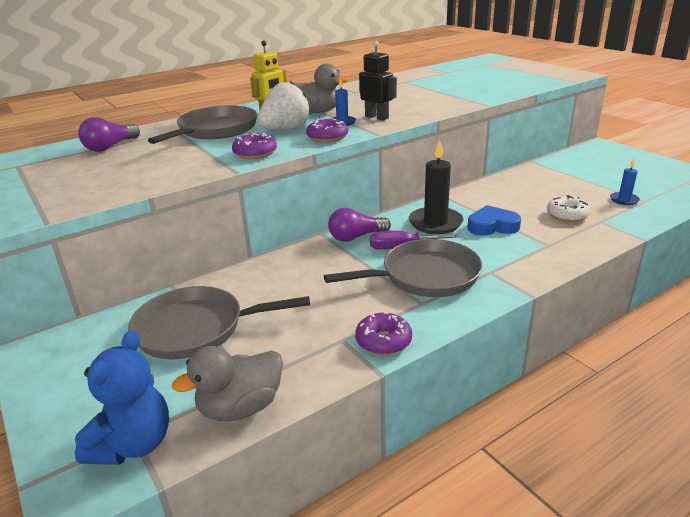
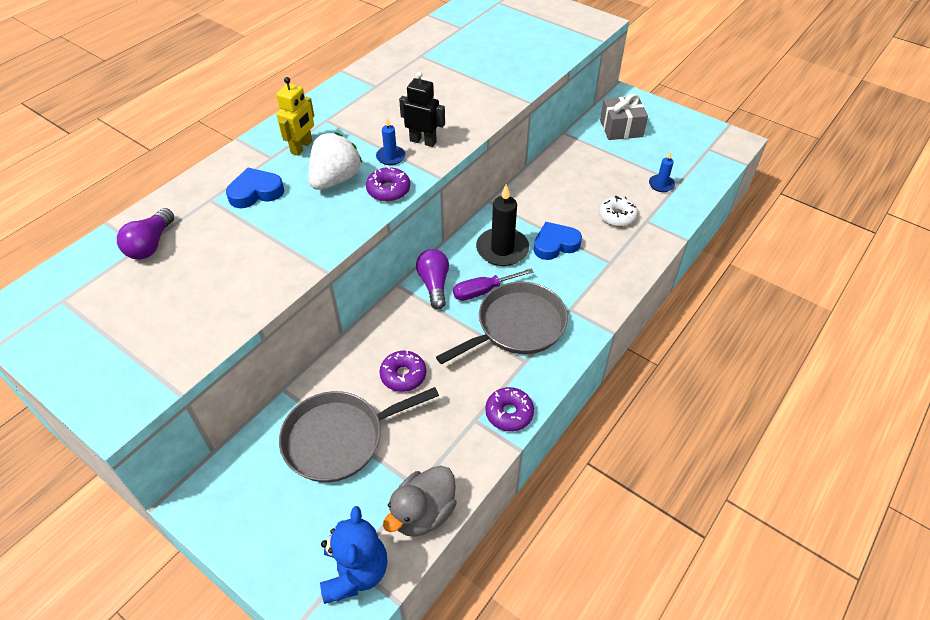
camera: 20 degrees left, 20 degrees up
grey pan [148,105,257,144] -> blue heart [226,168,284,208]
purple donut [232,133,277,159] -> purple donut moved to [379,351,426,392]
grey duck [294,64,348,113] -> none
purple light bulb [328,208,391,242] -> purple light bulb turned 120 degrees clockwise [416,249,449,309]
none -> grey gift [600,94,648,140]

